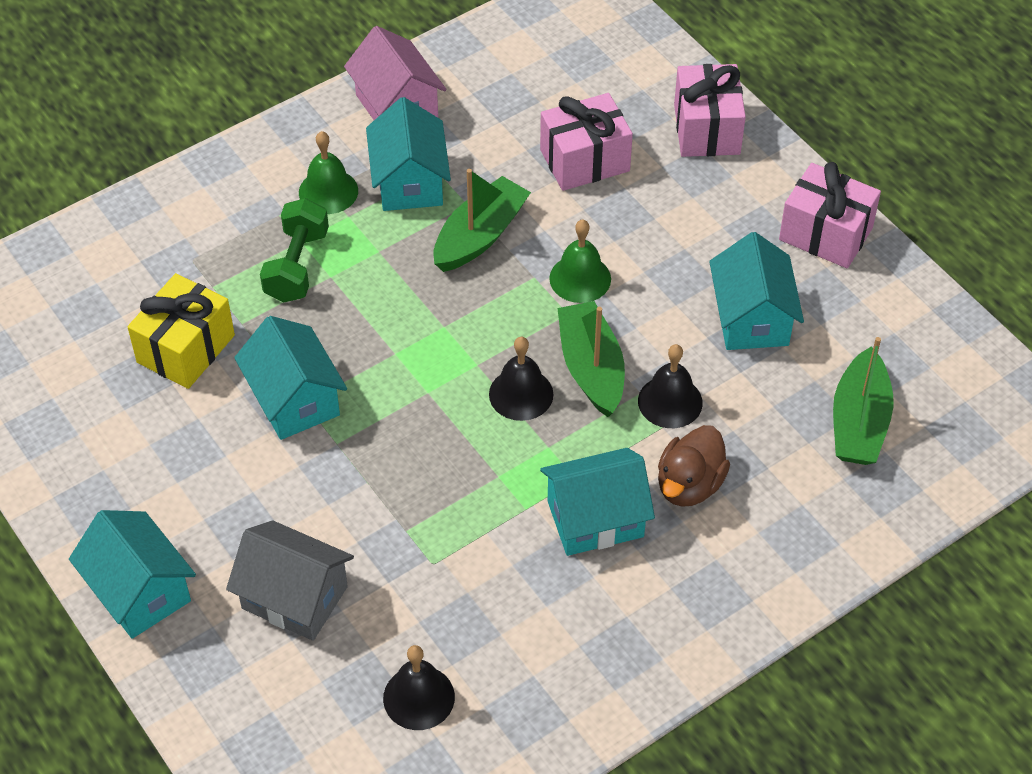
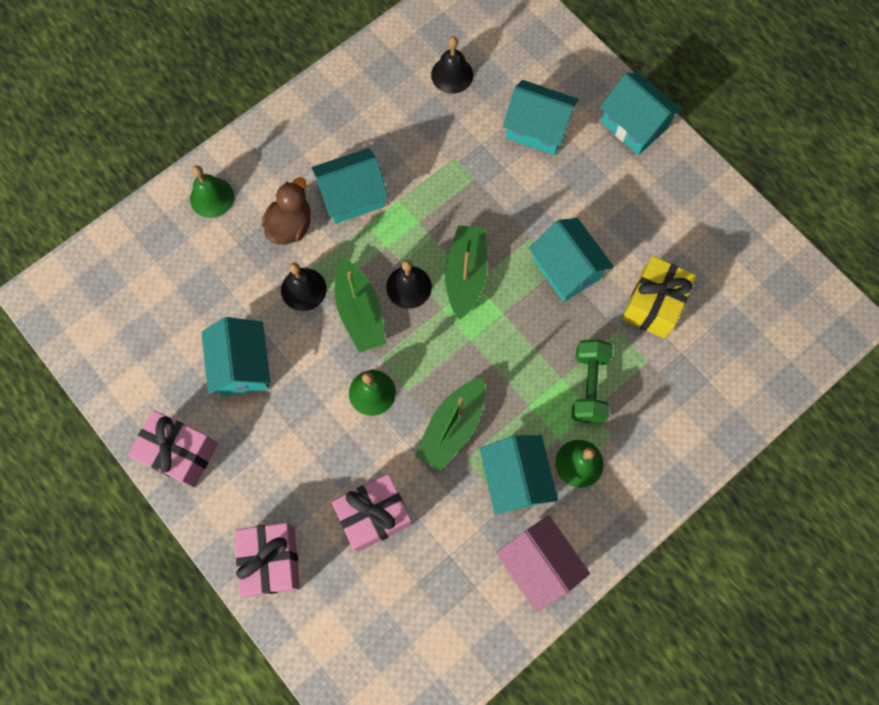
camera: 175 degrees right, 20 degrees up
grey house [226,520,354,641] -> turquoise house [503,80,579,155]
green boat [833,337,894,465] -> green boat moved to [445,225,487,319]
none -> green bell [190,165,234,218]

